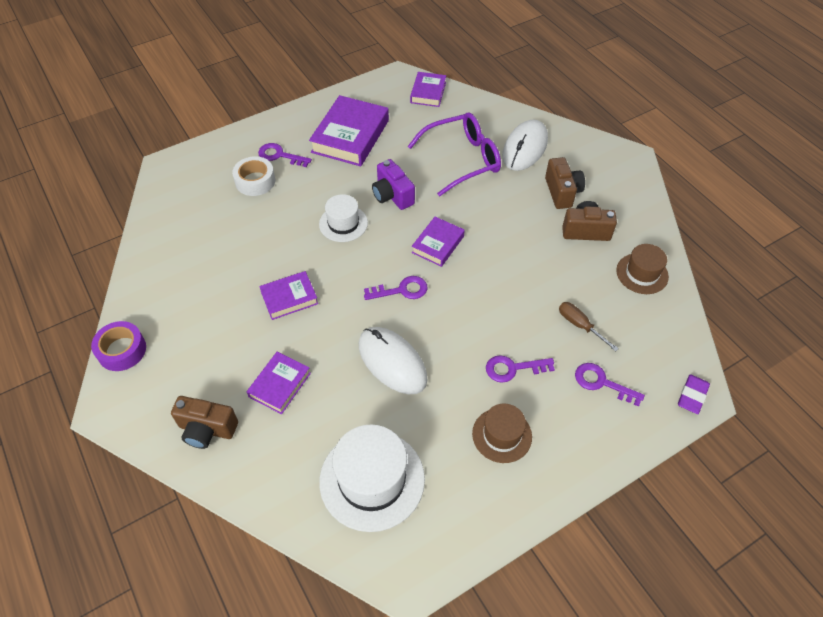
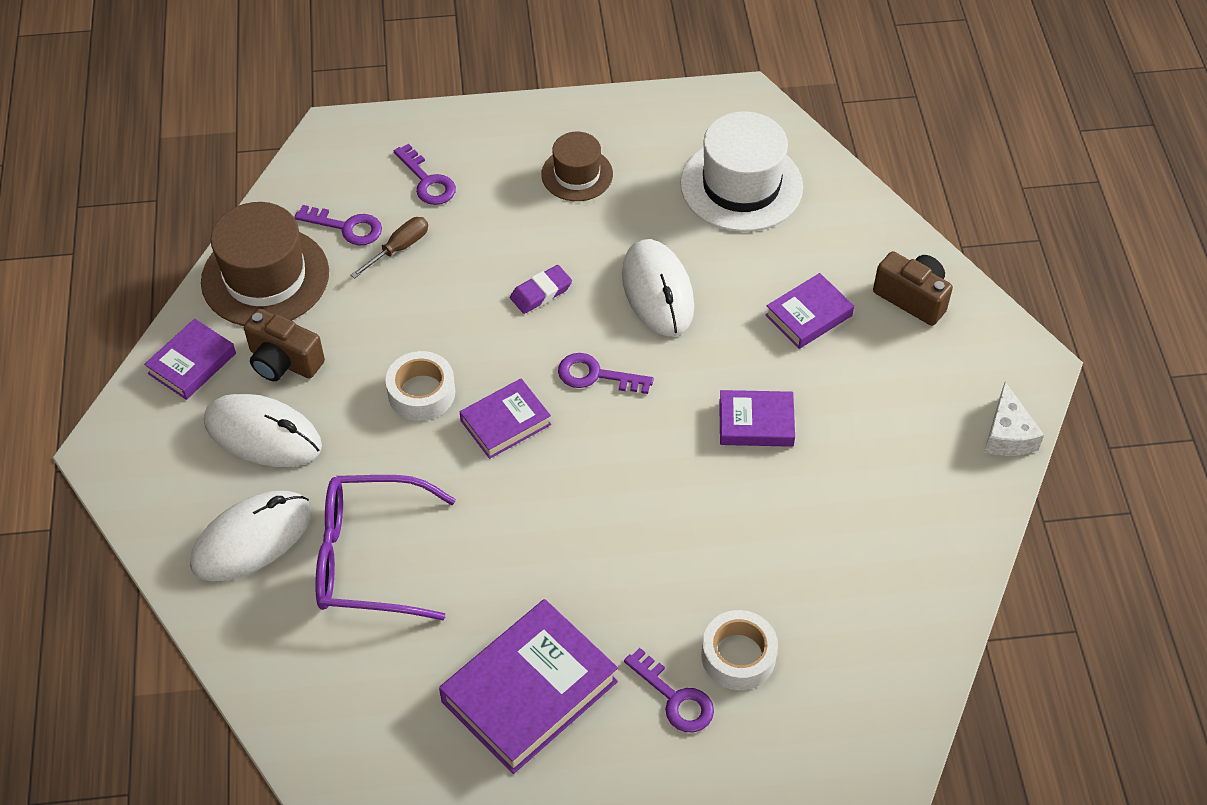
camera: 155 degrees left, 0 degrees up
purple tape [91,321,146,371] -> white cheese [984,382,1044,456]
white hat [319,194,368,242] -> none
purple camera [372,159,415,210] -> none
purple book [410,72,446,107] -> purple book moved to [144,319,236,400]
purple key [486,355,555,383] -> purple key moved to [294,205,382,245]
brown camera [545,157,585,209] -> white mouse [204,393,322,467]
brown screwdriver [559,302,619,351] -> brown screwdriver turned 120 degrees counterclockwise [351,217,428,279]
brown hat [616,244,669,294] -> brown hat [201,202,329,326], size x1.70
purple eraser [678,374,710,414] -> purple eraser moved to [510,265,572,314]
none -> white tape [385,351,455,421]

